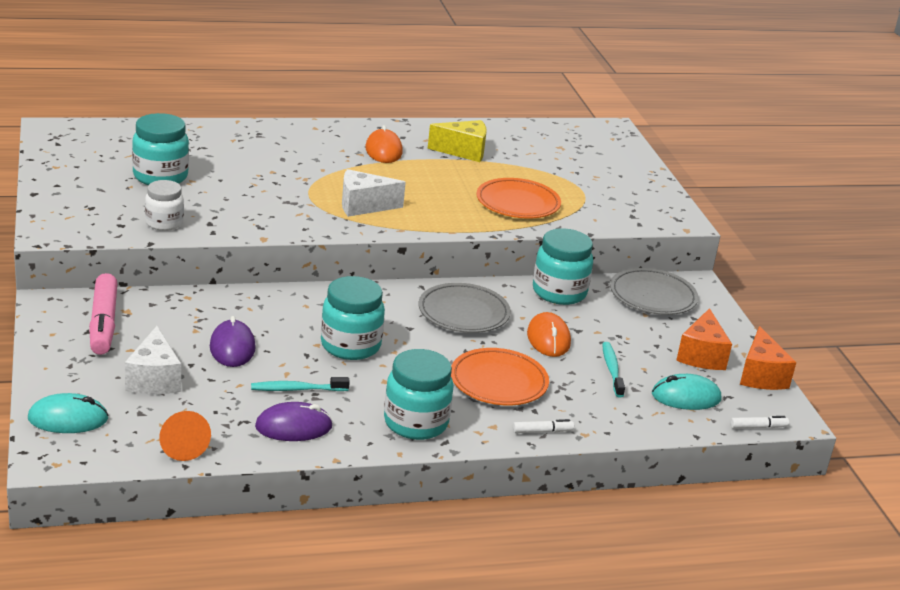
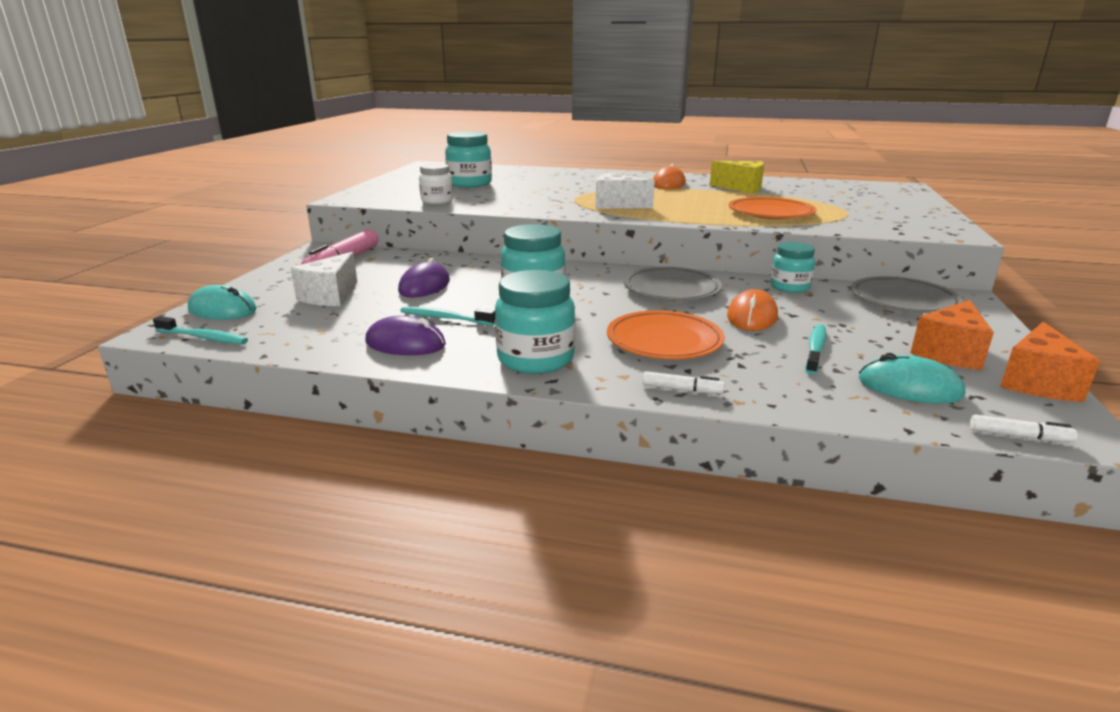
camera: 30 degrees right, 5 degrees down
orange cone [159,411,211,461] -> none
turquoise jar [533,228,593,305] -> turquoise jar [771,242,815,293], size x0.65
none -> turquoise toothbrush [153,316,248,344]

